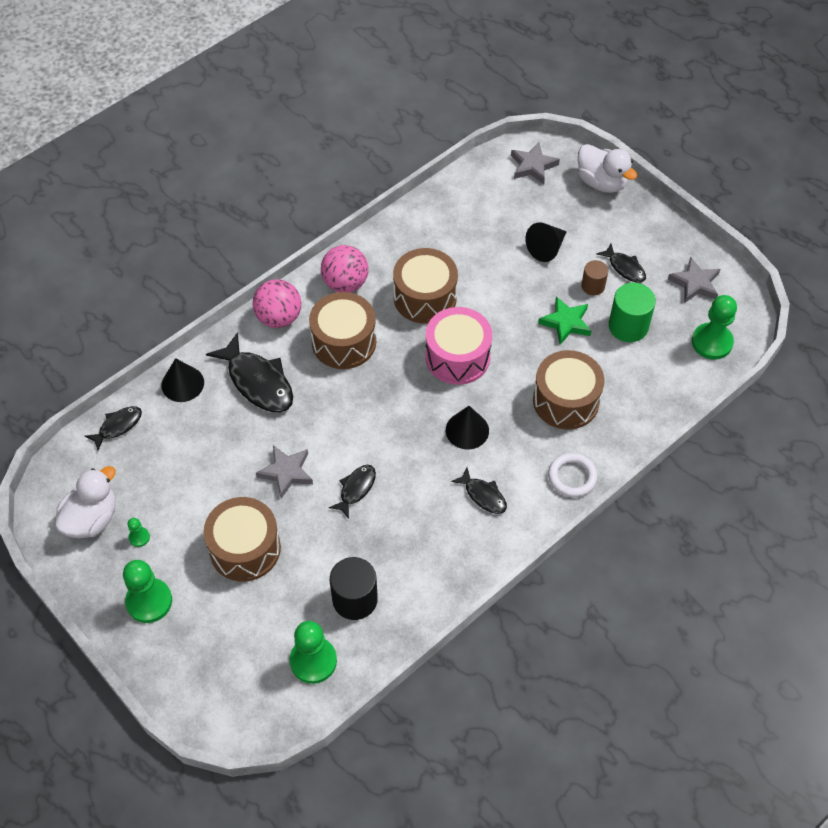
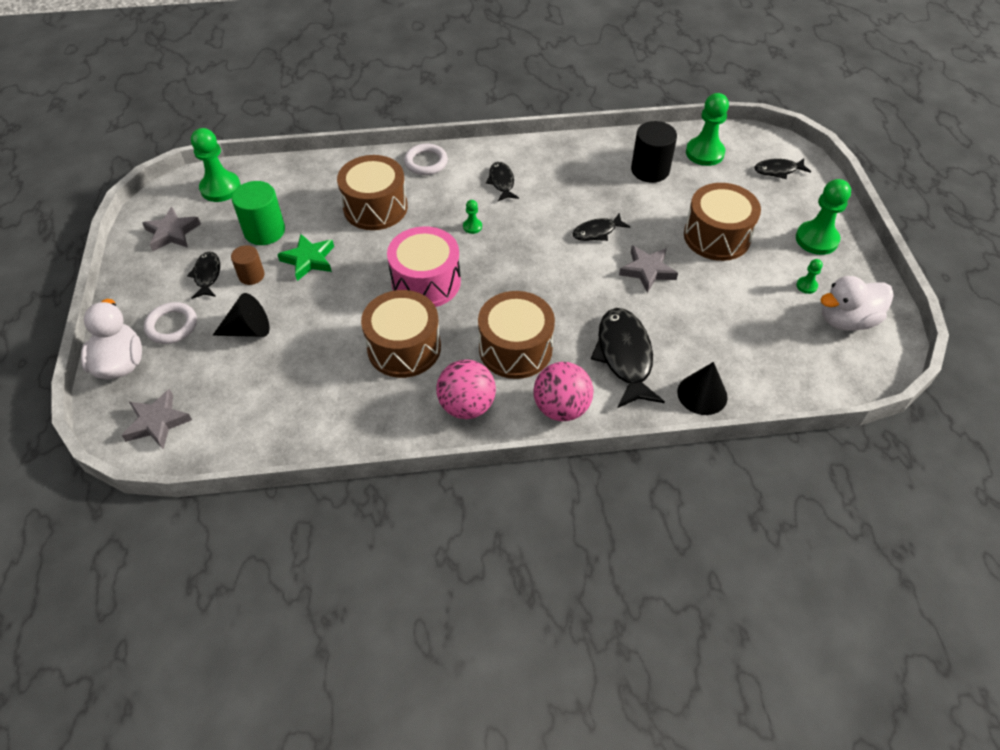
camera: 145 degrees left, 5 degrees down
black fish [85,406,142,450] -> black fish moved to [754,158,811,179]
black cone [446,406,489,450] -> green pawn [463,200,482,234]
none -> white ring [144,302,197,344]

